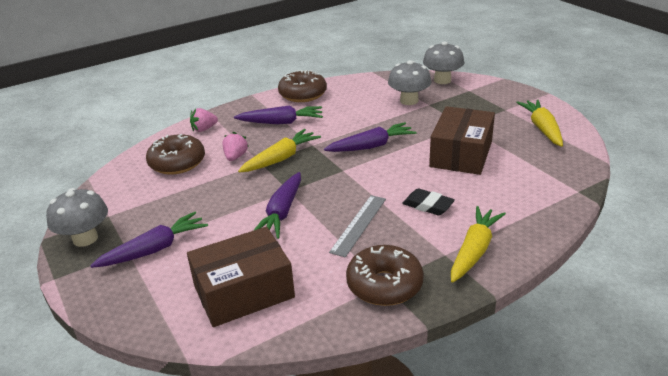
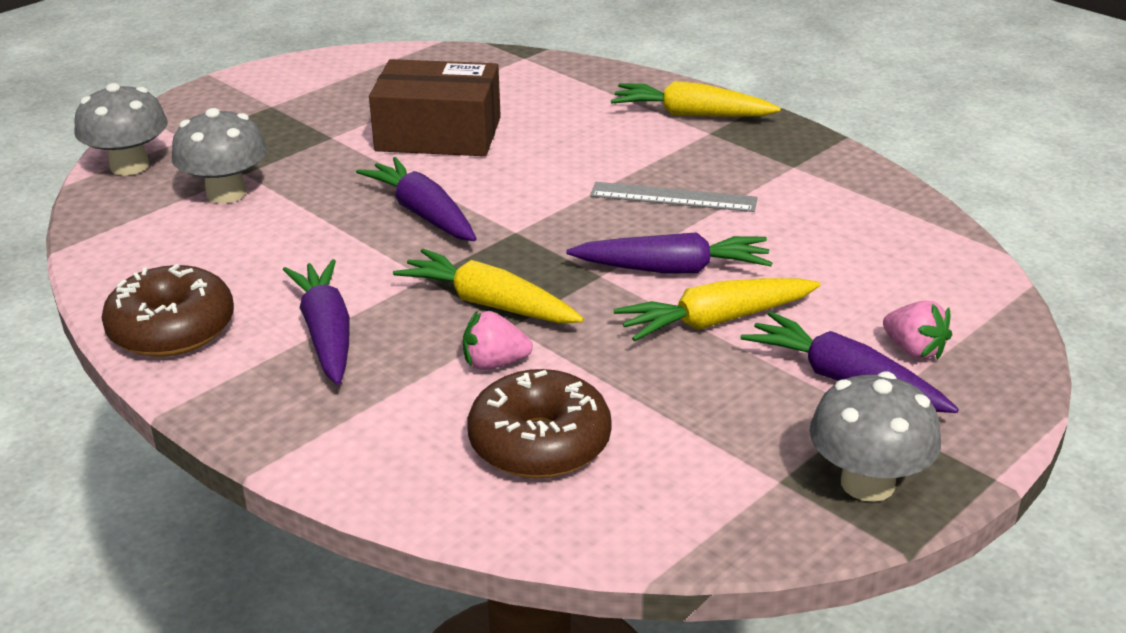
camera: 105 degrees left, 0 degrees up
brown box [187,227,295,327] -> none
pink strawberry [190,108,218,132] -> pink strawberry moved to [883,301,952,360]
brown donut [346,245,424,306] -> none
black eraser [402,188,455,215] -> none
yellow carrot [516,99,563,147] -> yellow carrot moved to [614,278,821,341]

